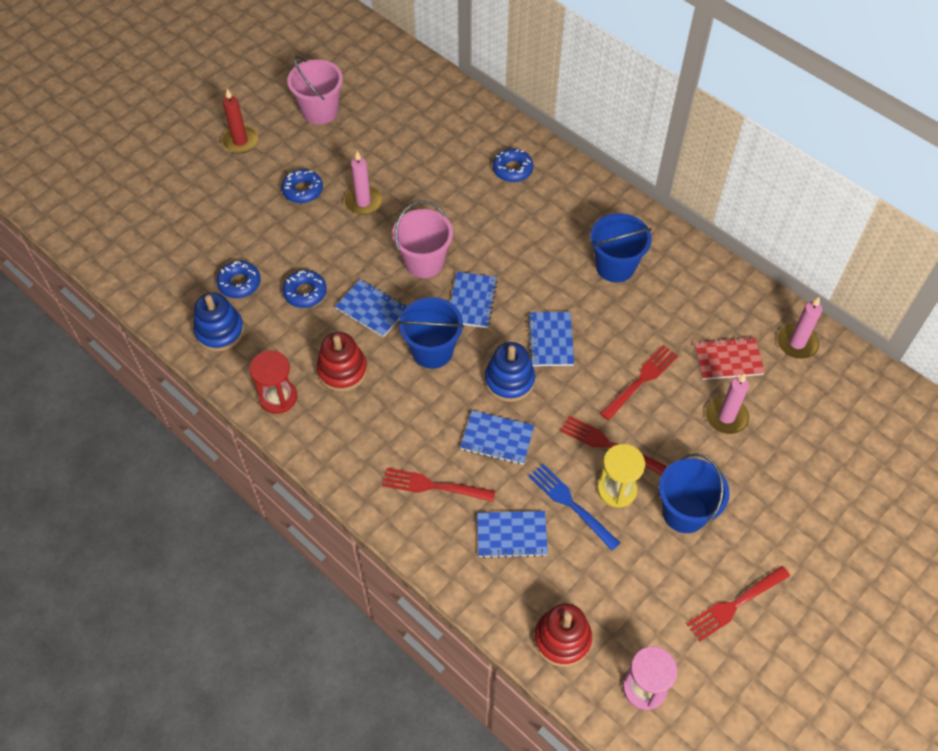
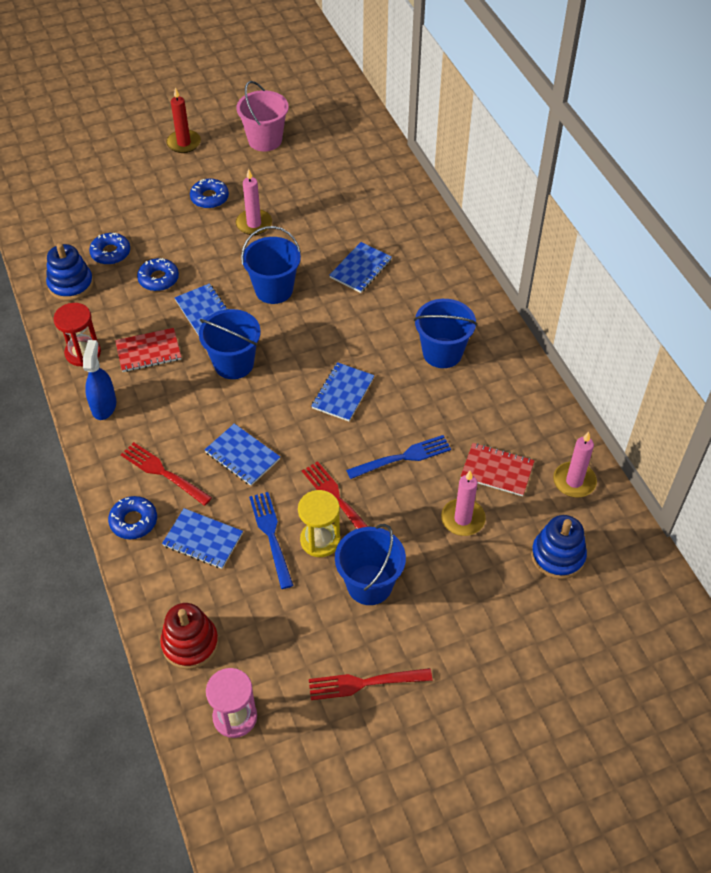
camera: 25 degrees right, 5 degrees down
red stacking toy [317,332,368,392] -> red notebook [115,328,181,372]
pink bucket [392,201,453,278] -> blue bucket [241,226,301,304]
blue notebook [451,272,498,328] -> blue notebook moved to [329,242,392,293]
blue stacking toy [485,342,535,402] -> blue stacking toy moved to [531,515,587,579]
blue donut [493,149,533,182] -> blue donut moved to [108,496,157,539]
red fork [600,345,678,420] -> blue fork [346,435,451,479]
none -> blue spray bottle [83,340,116,420]

